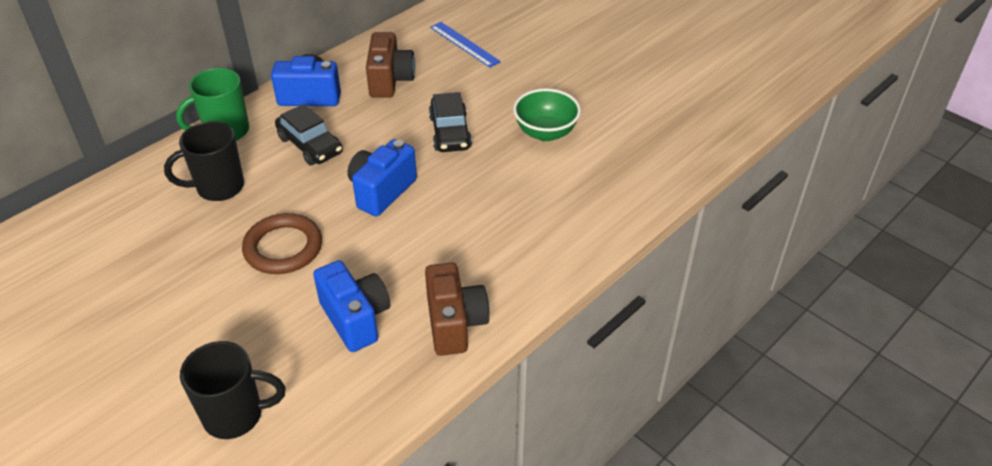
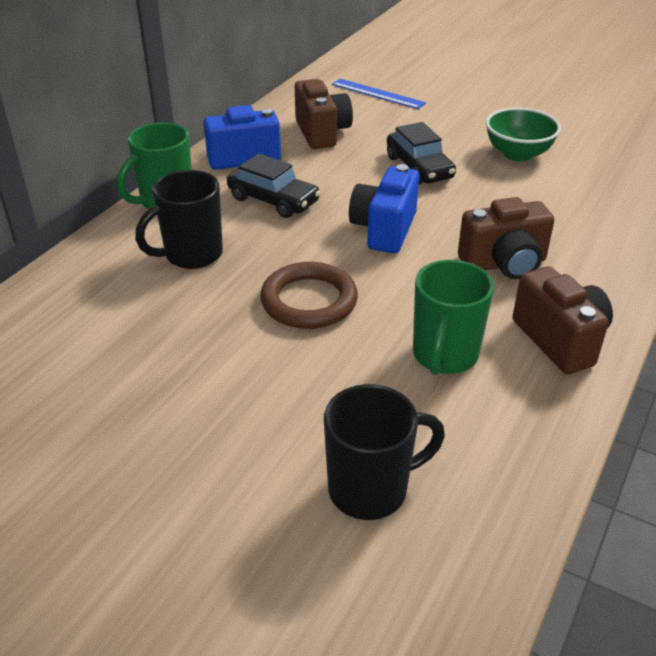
camera: 15 degrees left, 5 degrees down
blue camera [313,260,390,352] -> green mug [413,260,494,375]
none -> brown camera [458,197,554,279]

